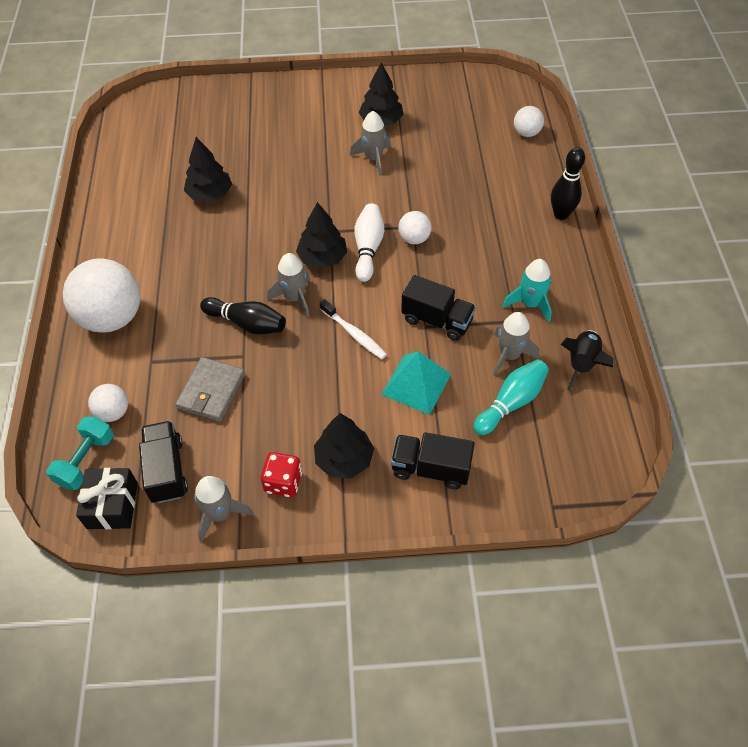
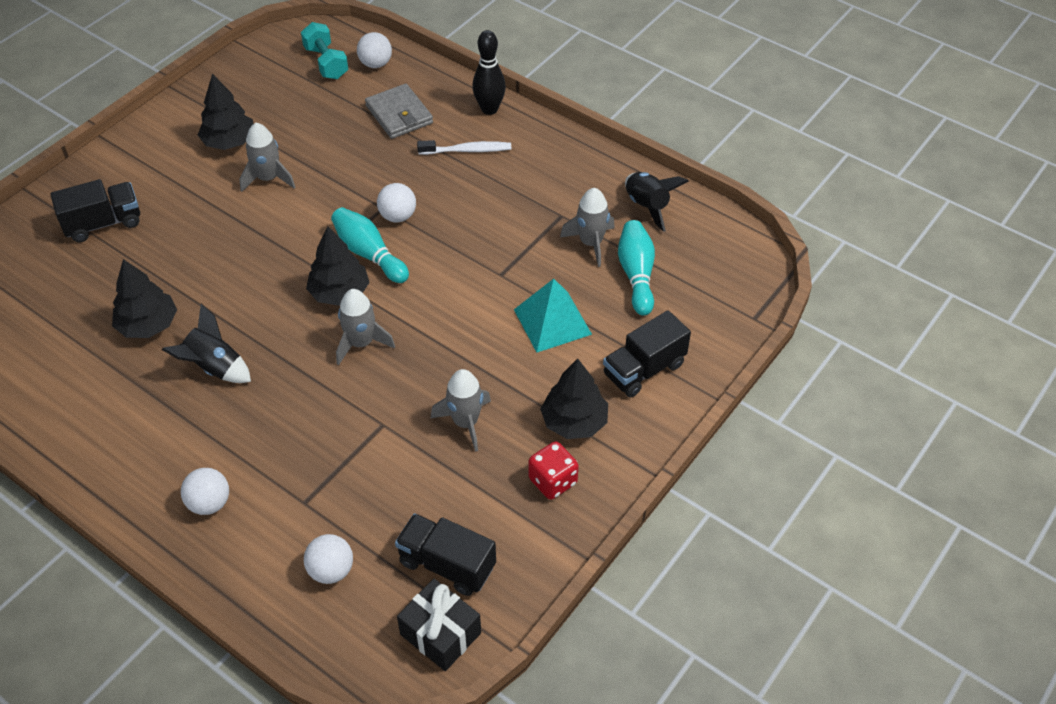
camera: 50 degrees left, 5 degrees down
turquoise dumbbell [46,416,114,490] -> turquoise dumbbell moved to [301,22,348,79]
white ball [63,258,140,332] -> white ball [181,468,229,515], size x0.49
grey wallet [175,357,245,422] -> grey wallet moved to [365,84,433,139]
grey rocket [194,476,253,542] -> grey rocket moved to [431,369,491,452]
black bowling pin [200,297,286,334] -> none
white toothbrush [320,299,387,359] -> white toothbrush moved to [417,140,511,155]
white bowling pin [354,203,384,282] -> turquoise bowling pin [331,207,409,283]
black truck [401,275,476,341] -> black truck moved to [50,179,140,242]
turquoise rocket [502,259,552,322] -> none
none -> black rocket [162,304,251,383]

